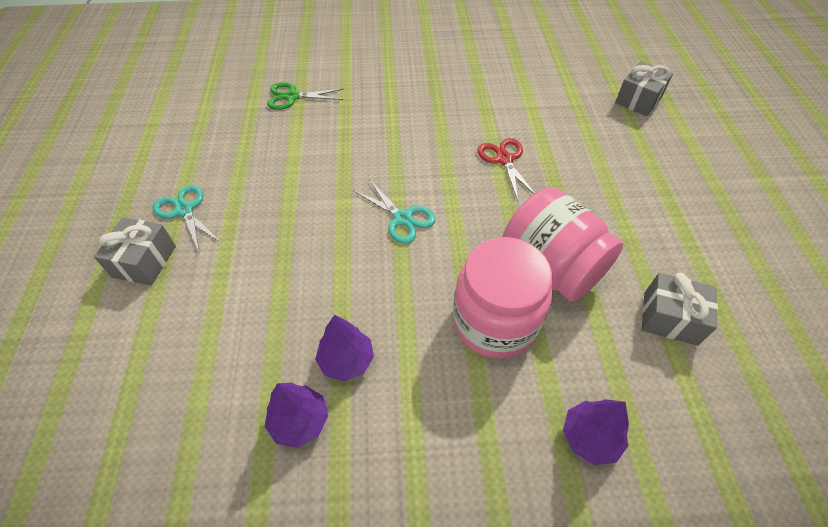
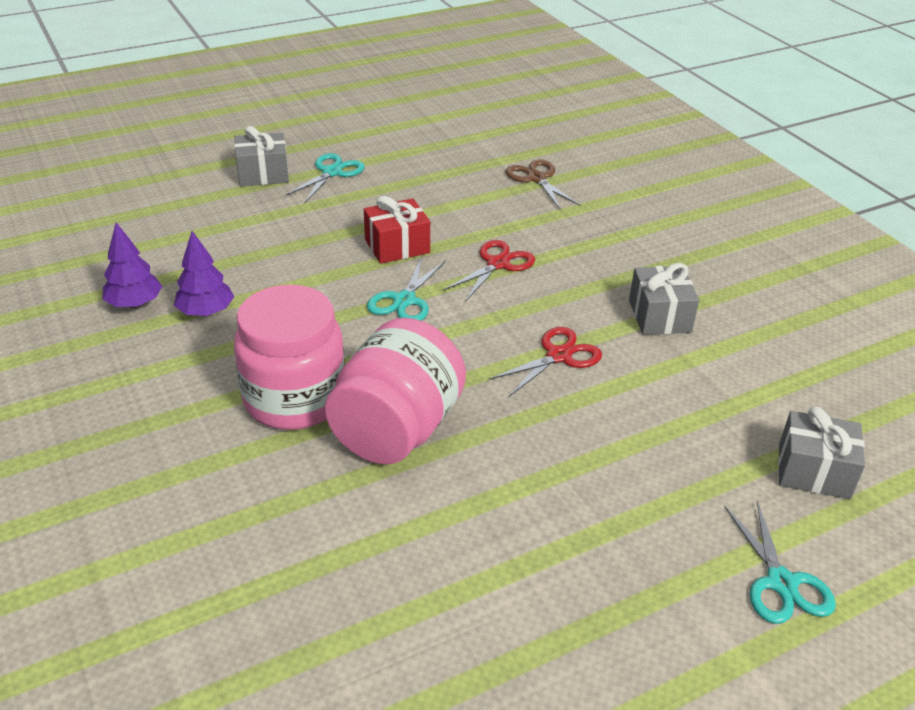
camera: 65 degrees right, 15 degrees down
green scissors [267,82,343,110] -> brown scissors [505,160,581,209]
purple tree [563,399,629,465] -> none
grey gift [642,273,718,346] -> grey gift moved to [629,263,699,335]
none -> red gift [364,196,430,264]
none -> red scissors [444,240,535,302]
none -> turquoise scissors [724,501,836,624]

